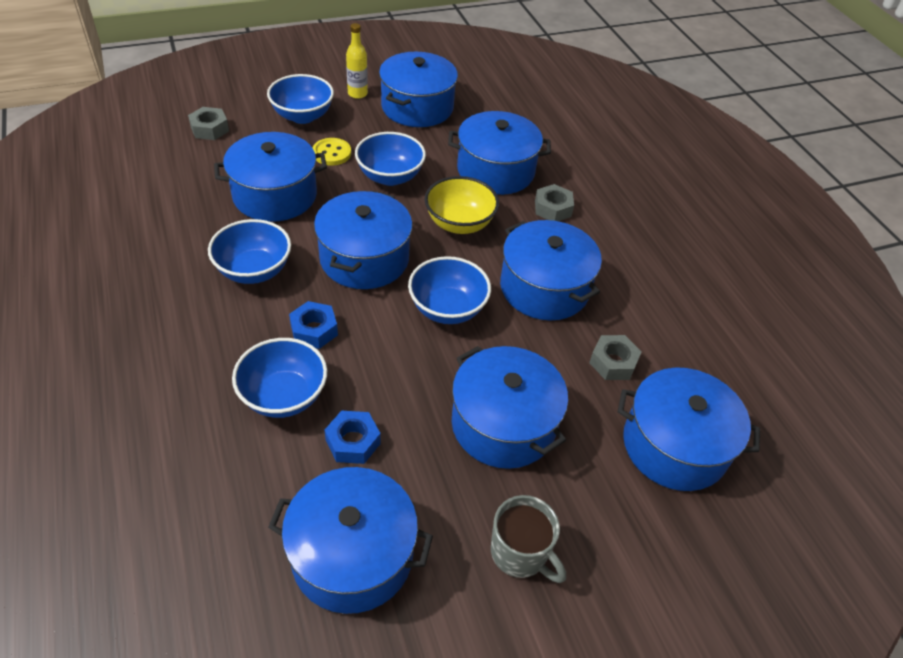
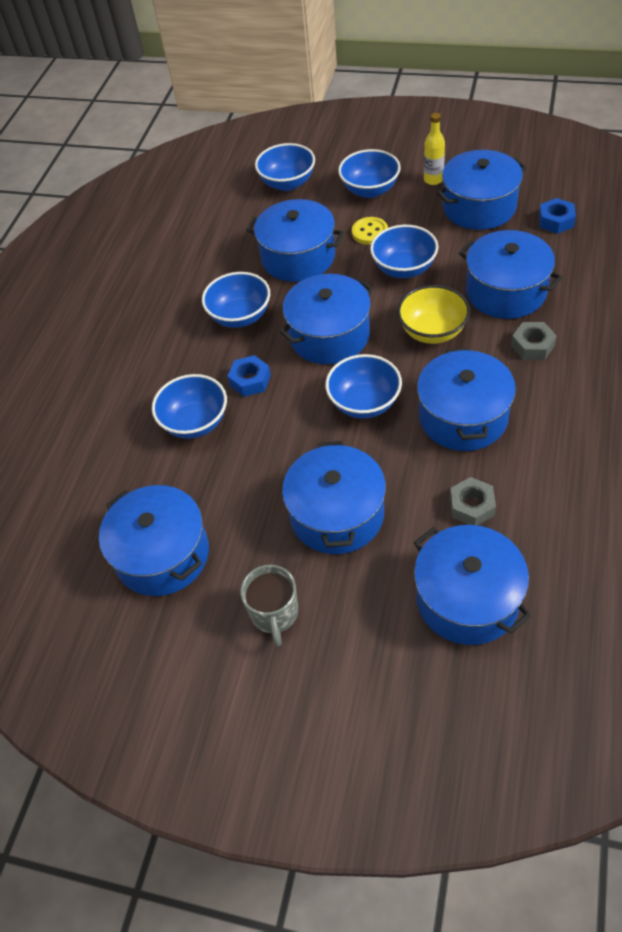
camera: 45 degrees right, 5 degrees up
grey nut [188,107,229,140] -> blue bowl [255,143,315,191]
blue nut [325,410,381,464] -> blue nut moved to [539,198,576,234]

